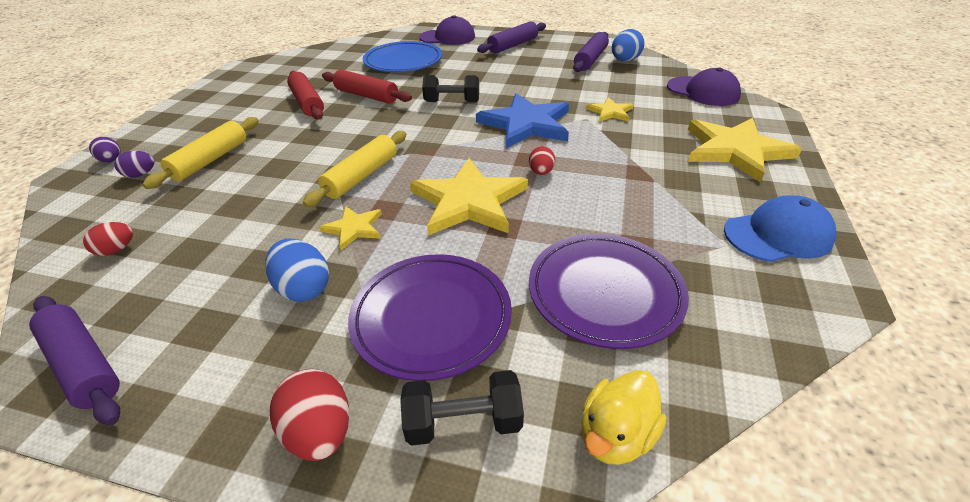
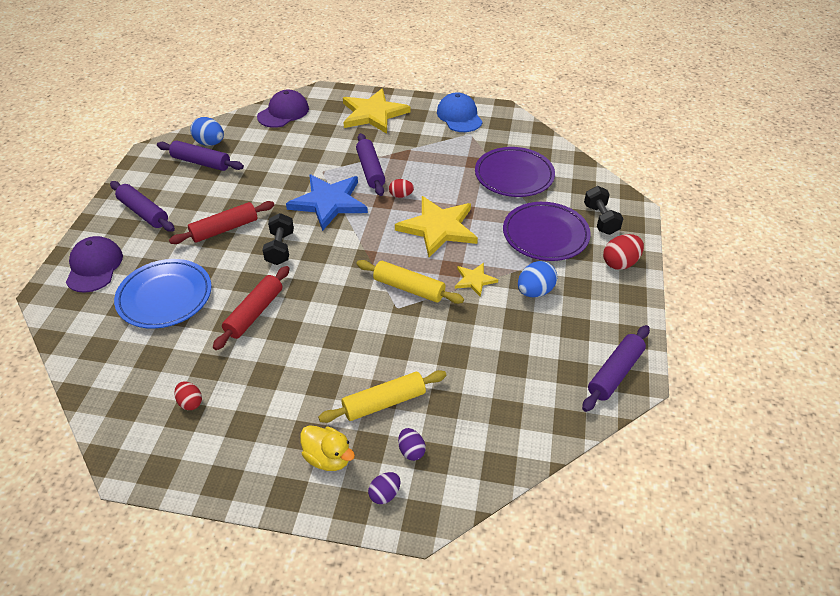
camera: 95 degrees left, 5 degrees up
red egg [83,222,133,256] -> red egg moved to [174,382,202,410]
yellow rolling pin [142,117,259,189] -> yellow rolling pin turned 45 degrees counterclockwise [318,370,447,423]
red rolling pin [287,71,324,120] -> red rolling pin moved to [169,201,274,244]
yellow duck [581,370,666,465] -> yellow duck moved to [300,425,355,471]
yellow star [586,97,633,122] -> none
none -> purple rolling pin [356,133,385,196]

